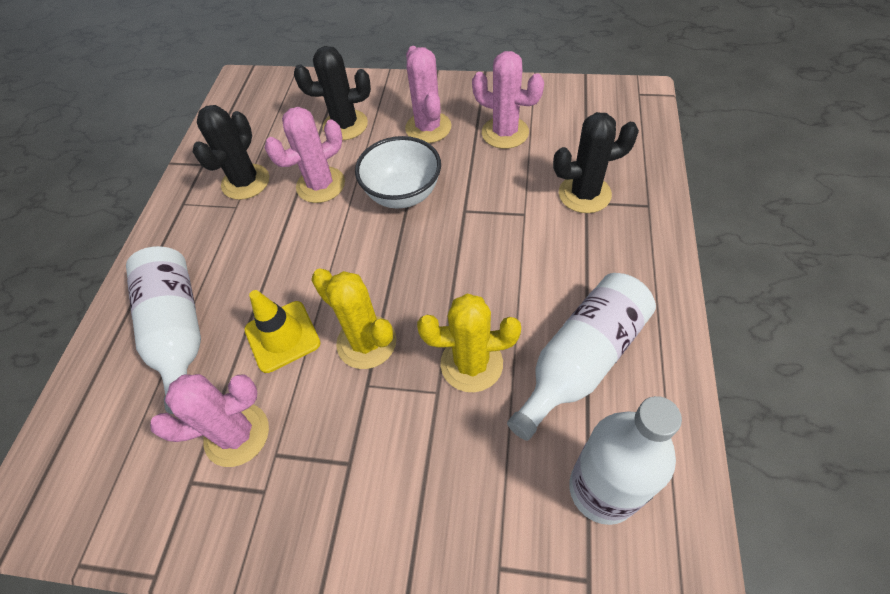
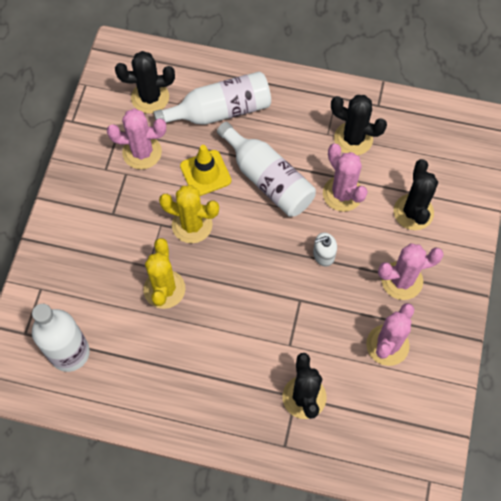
camera: 90 degrees right, 10 degrees up
pink cactus [150,374,269,467] -> pink cactus turned 75 degrees counterclockwise [107,108,166,169]
yellow cactus [311,268,396,369] -> yellow cactus turned 60 degrees clockwise [159,185,219,243]
white bowl [355,136,441,208] -> white soap dispenser [313,233,337,267]
white bottle [507,273,656,441] -> white bottle moved to [217,122,316,217]
none -> black cactus [115,51,175,114]

